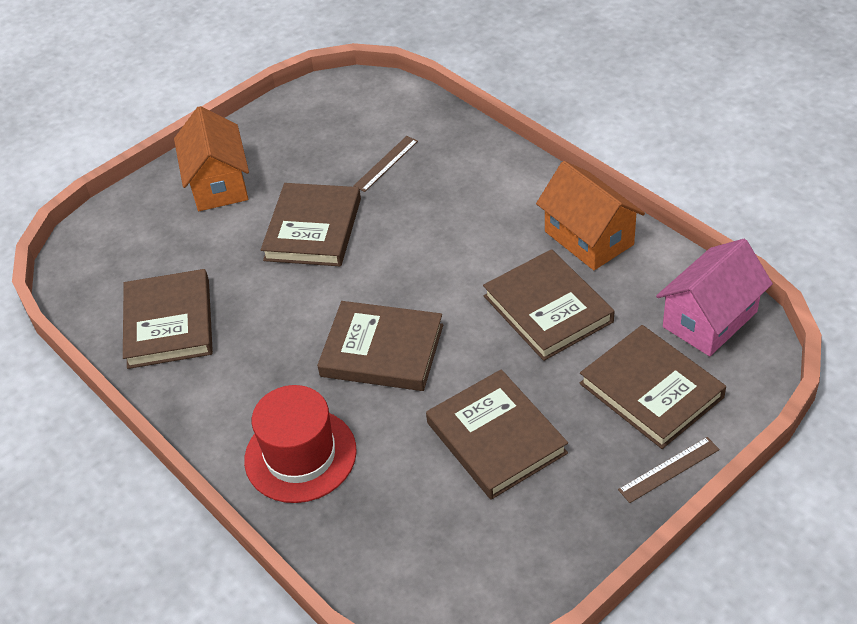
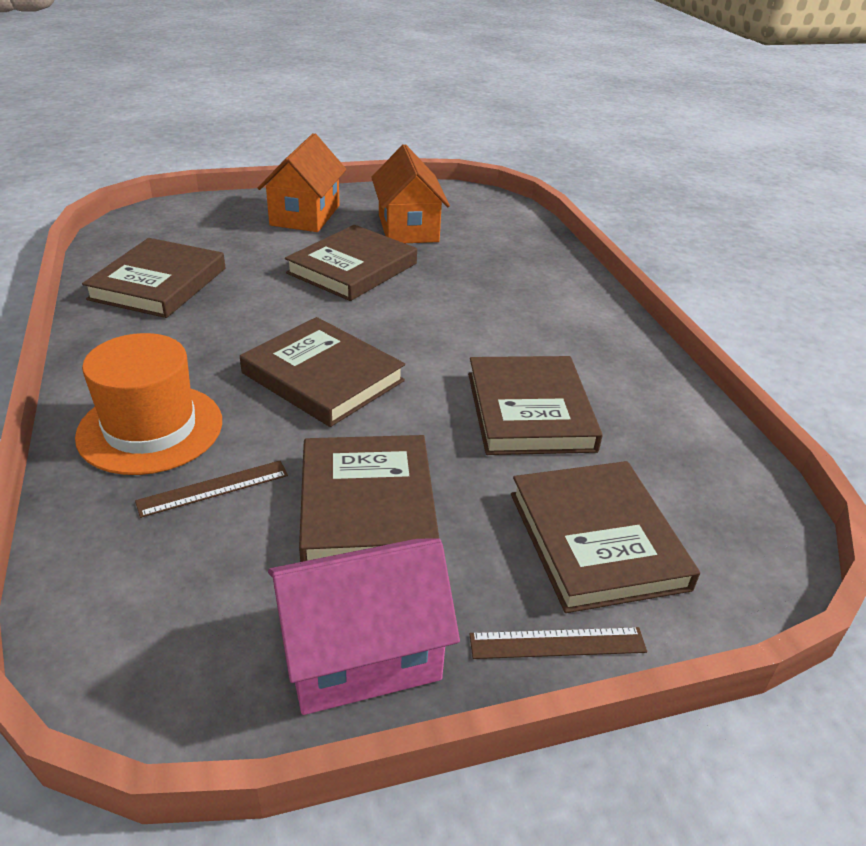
camera: 20 degrees right, 10 degrees down
red hat [244,385,357,503] -> orange hat [75,333,222,475]
brown ruler [353,136,418,192] -> brown ruler moved to [135,461,288,518]
orange house [536,161,645,270] -> orange house moved to [371,144,450,243]
pink house [656,239,773,356] -> pink house moved to [268,539,460,715]

